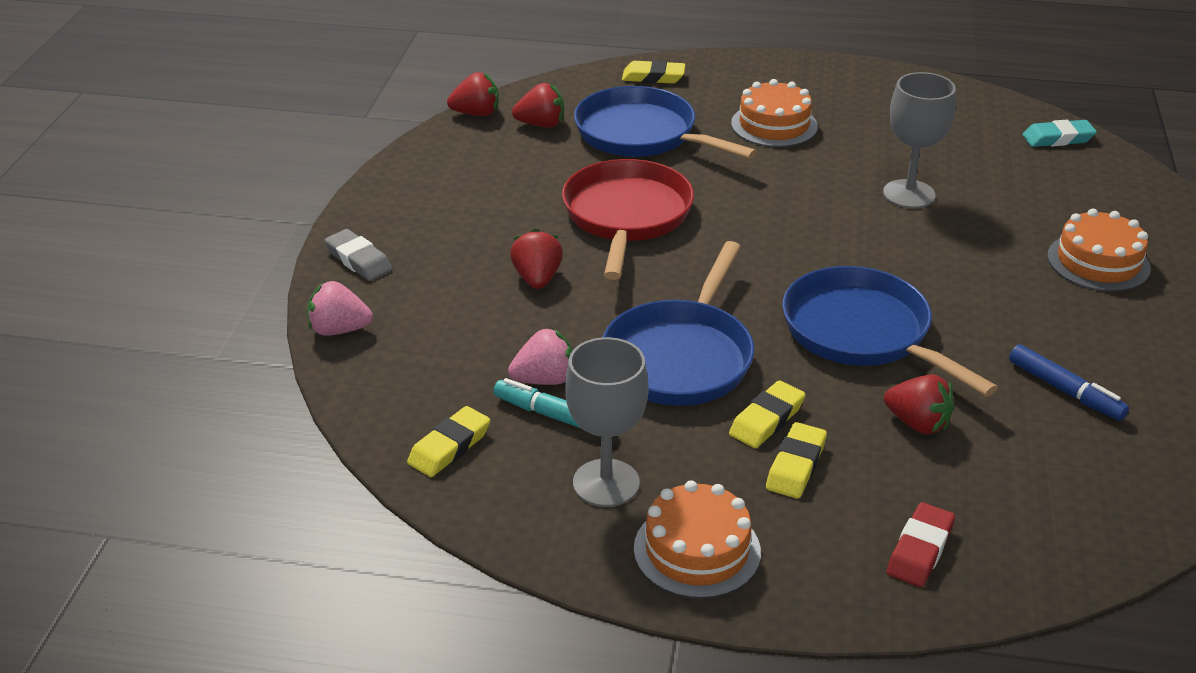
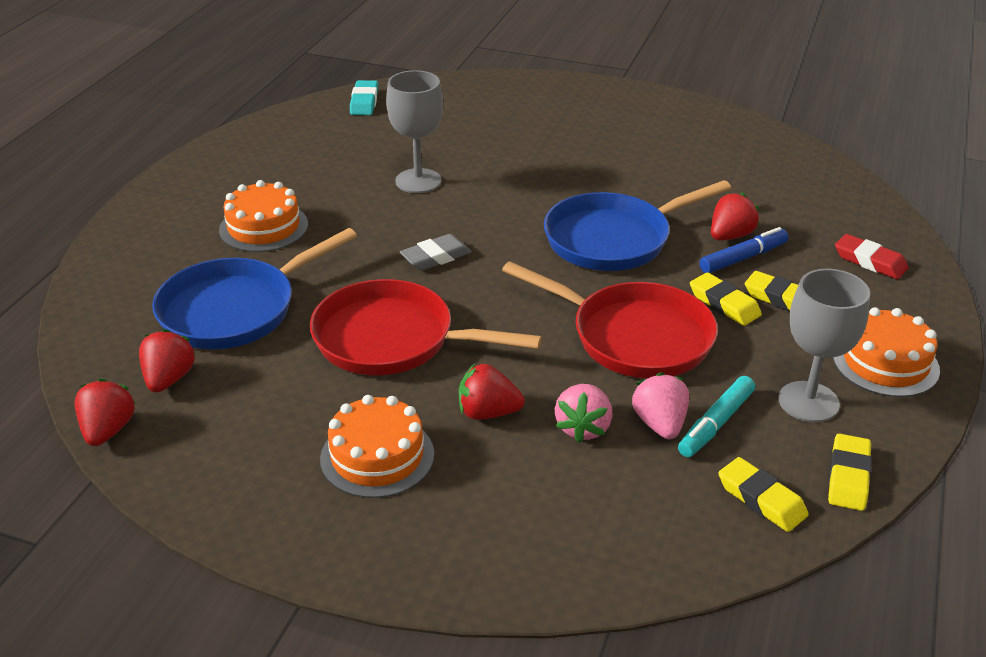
camera: 80 degrees left, 0 degrees up
pink strawberry [307,281,373,336] -> pink strawberry moved to [555,384,613,443]
grey eraser [324,229,392,281] -> grey eraser moved to [400,234,472,271]
blue pan [603,241,754,406] -> red pan [502,261,718,378]
yellow eraser [622,60,686,84] -> yellow eraser moved to [828,433,872,511]
blue marker [1009,344,1129,421] -> blue marker moved to [699,227,789,273]
orange cake [1047,209,1151,292] -> orange cake moved to [320,395,434,498]

